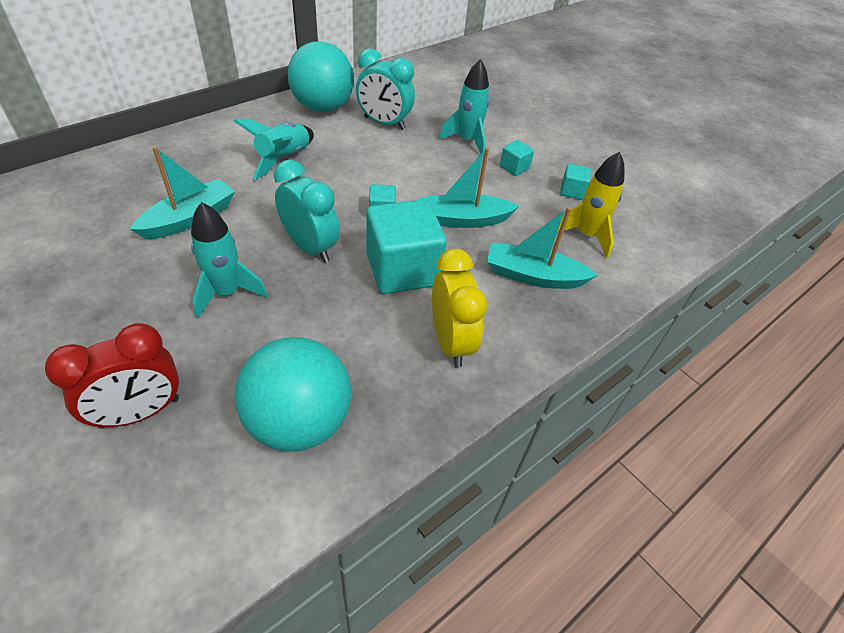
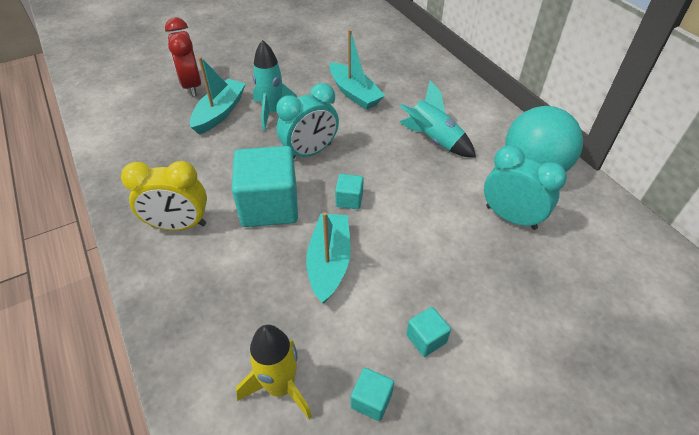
camera: 105 degrees right, 0 degrees up
turquoise ball [235,337,351,452] -> none
turquoise clock [356,48,415,130] -> turquoise clock turned 90 degrees clockwise [484,145,567,230]
turquoise rocket [439,59,490,157] -> none
turquoise boat [487,207,598,289] -> turquoise boat moved to [190,57,246,135]

